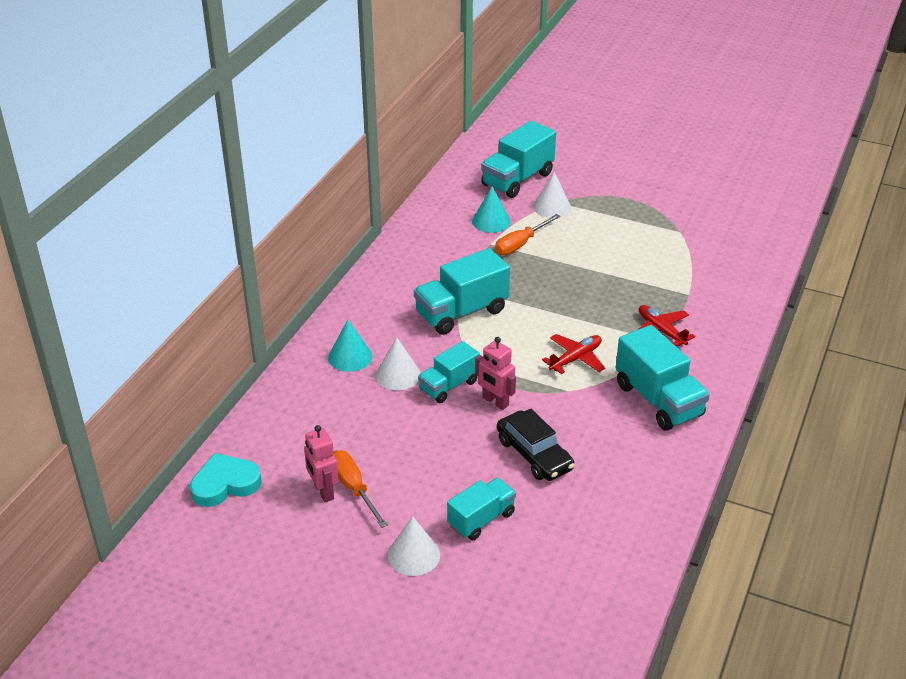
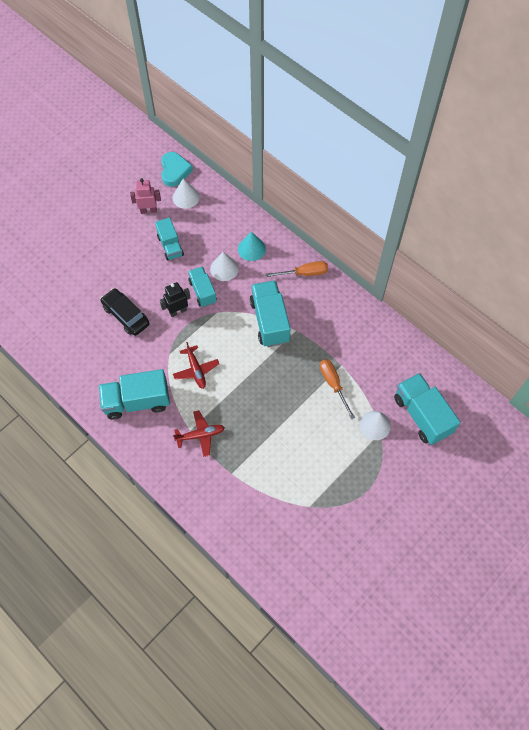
camera: 110 degrees right, 25 degrees up
orange screwdriver [333,450,388,528] -> orange screwdriver moved to [265,261,328,277]
white cone [388,516,440,576] -> white cone moved to [173,179,200,209]
turquoise truck [447,478,516,540] -> turquoise truck moved to [155,217,184,261]
turquoise cone [472,186,511,233] -> none
pink robot [475,337,516,410] -> black robot [160,282,190,317]
black car [497,409,575,481] -> black car turned 60 degrees clockwise [100,288,150,336]

